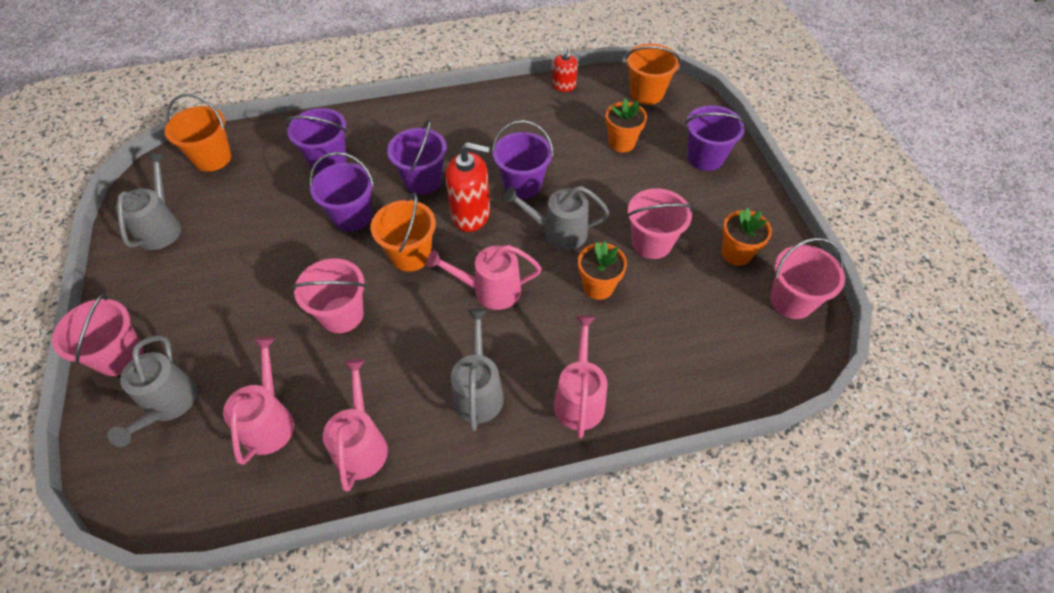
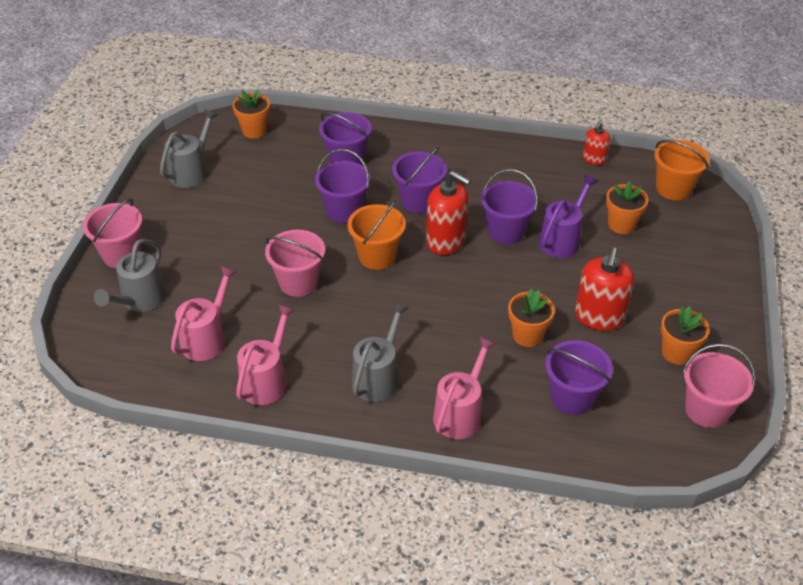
camera: 25 degrees right, 10 degrees down
orange bucket [165,94,231,172] -> orange flower pot [232,89,270,138]
pink watering can [426,245,542,310] -> none
grey watering can [503,186,610,250] -> none
pink bucket [627,188,694,259] -> red soap dispenser [575,248,634,331]
purple bucket [685,105,747,171] -> purple bucket moved to [545,340,613,415]
none -> purple watering can [539,175,598,258]

